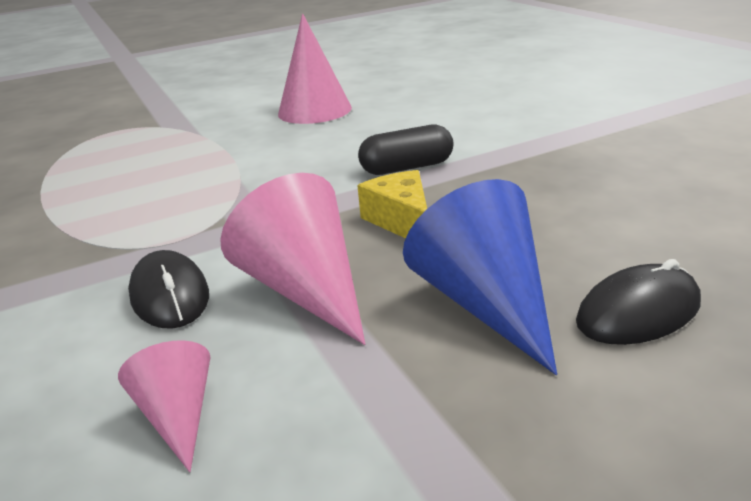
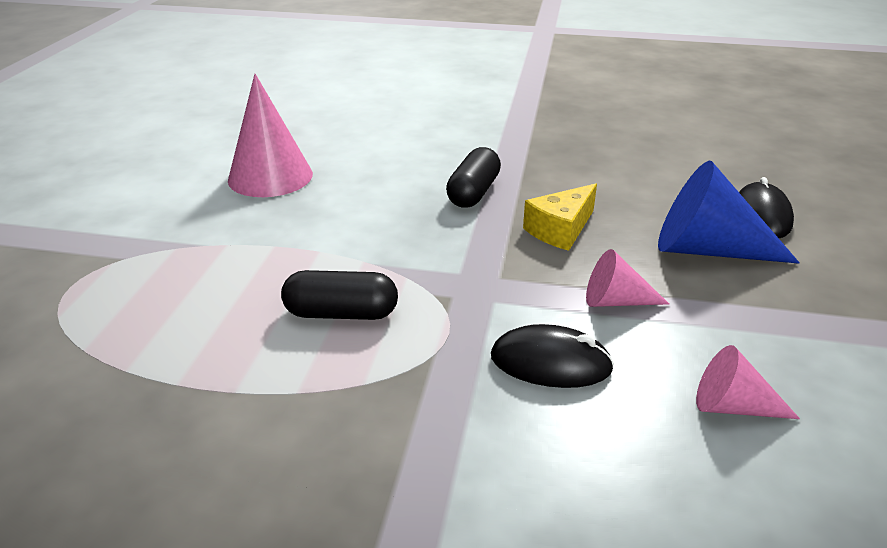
camera: 55 degrees left, 5 degrees up
pink cone [220,173,366,345] -> pink cone [586,249,669,307], size x0.55
yellow cheese [357,170,427,238] -> yellow cheese turned 60 degrees counterclockwise [523,183,597,251]
none -> black capsule [281,270,398,320]

